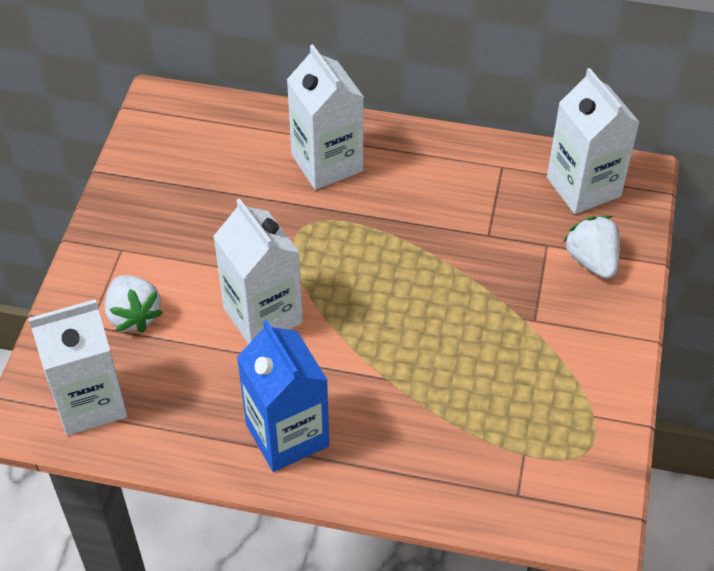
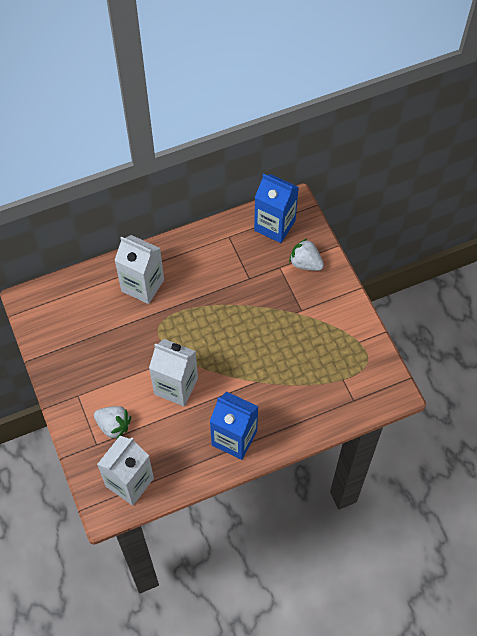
camera: 35 degrees left, 10 degrees up
white carton [547,68,640,214] -> blue carton [254,174,299,243]

